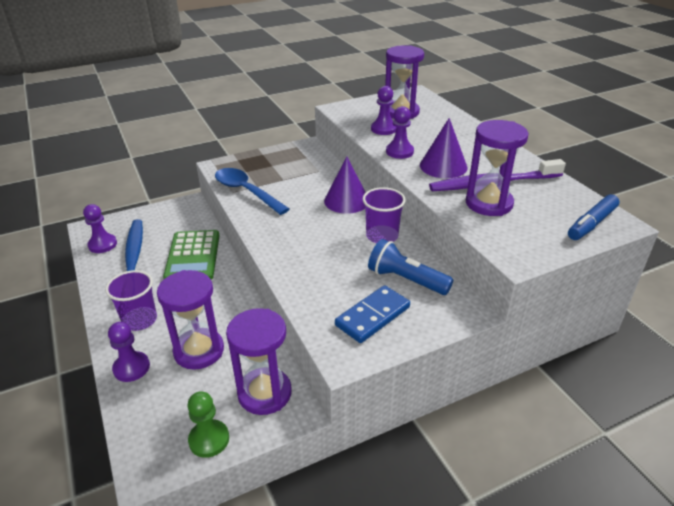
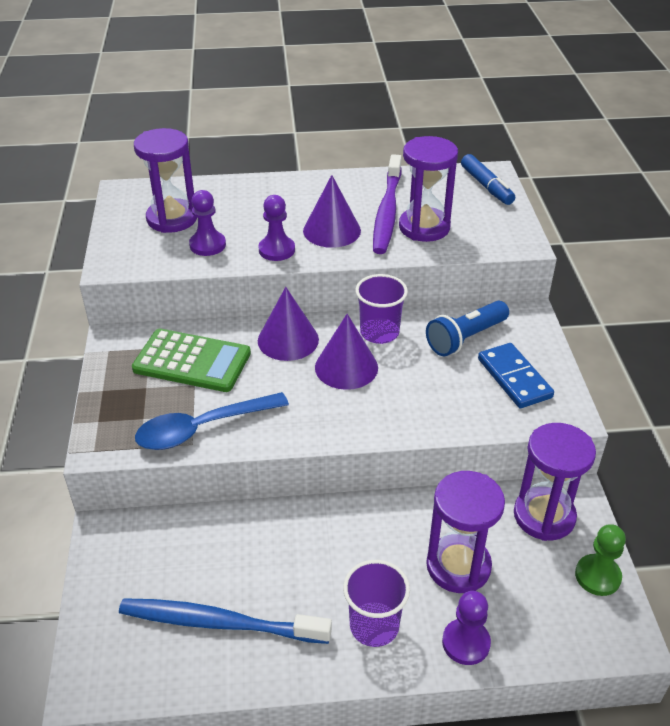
camera: 70 degrees left, 5 degrees up
purple pawn [83,204,117,253] -> none
green calculator [163,230,220,280] -> green calculator moved to [132,328,251,392]
none -> purple cone [315,314,378,390]

